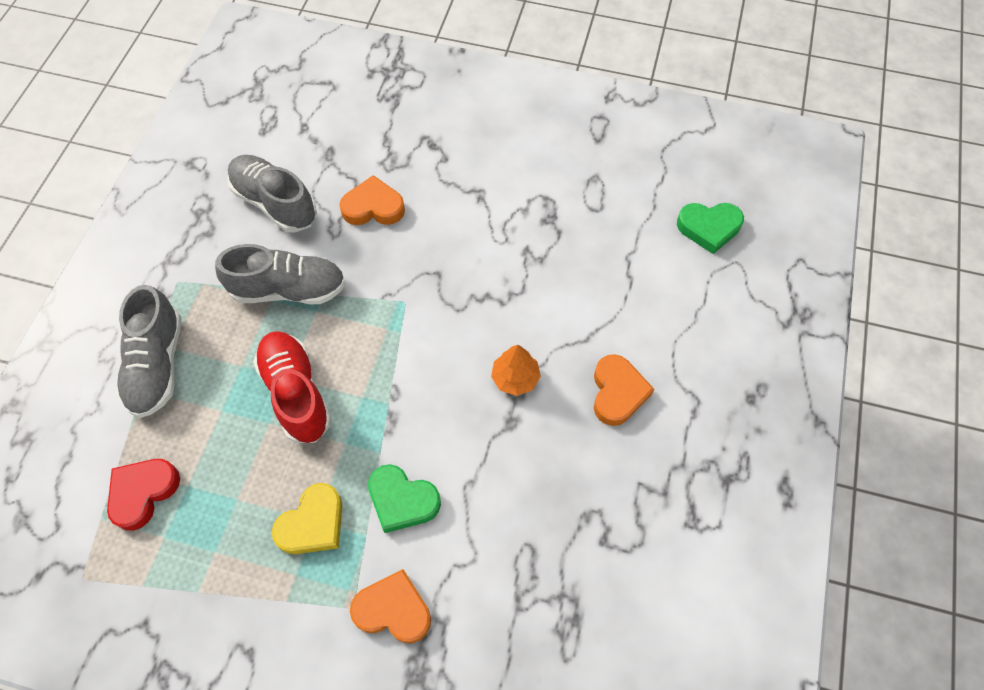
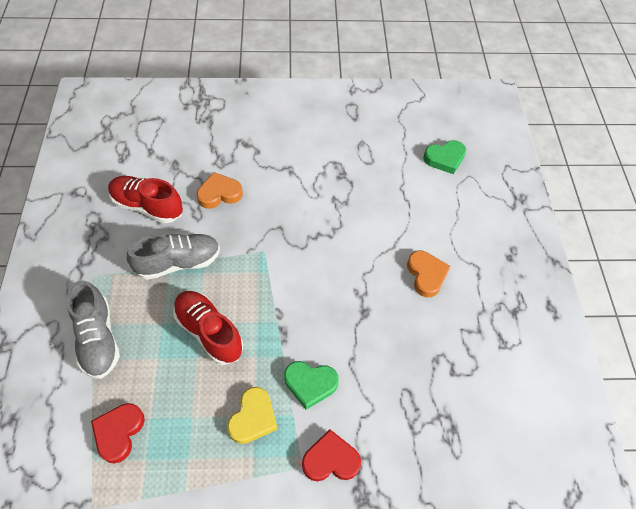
camera: 20 degrees left, 5 degrees down
grey shoe [227,155,317,233] -> red shoe [108,176,183,223]
orange heart [350,569,431,643] -> red heart [302,429,361,481]
orange tree [491,345,541,396] -> none

